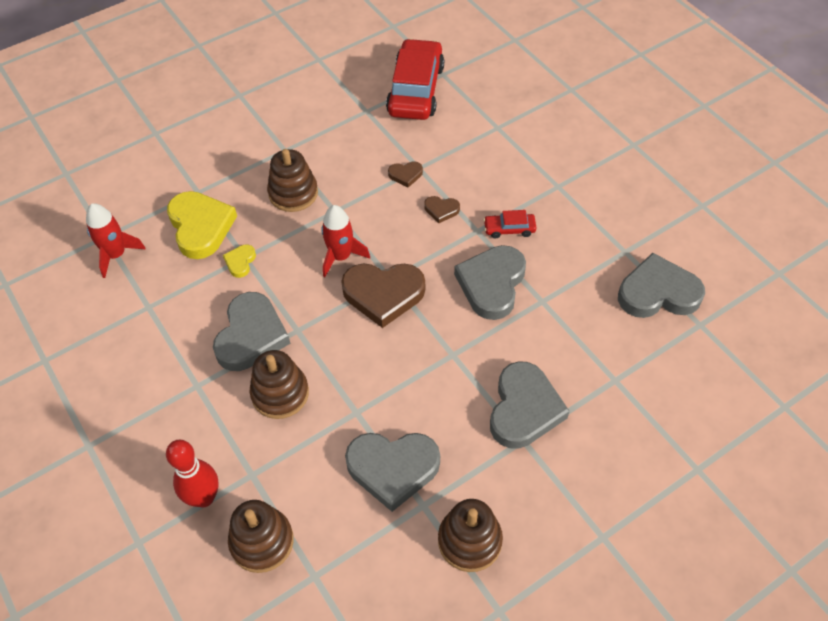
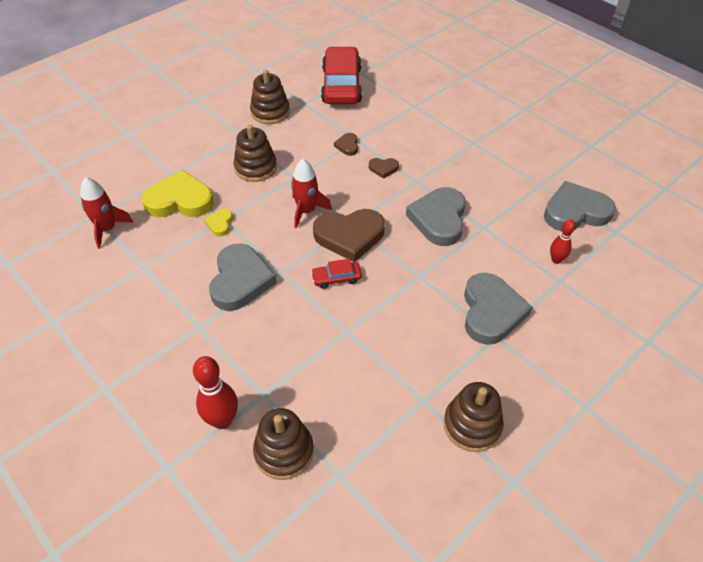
camera: 10 degrees left, 5 degrees down
yellow heart [167,191,237,259] -> yellow heart turned 60 degrees counterclockwise [142,170,214,217]
brown stacking toy [249,350,309,419] -> brown stacking toy moved to [250,70,290,124]
grey heart [345,433,440,512] -> none
brown heart [388,161,423,188] -> brown heart turned 105 degrees clockwise [334,133,358,156]
red car [484,210,536,239] -> red car moved to [311,259,362,289]
none -> red bowling pin [550,219,576,264]

